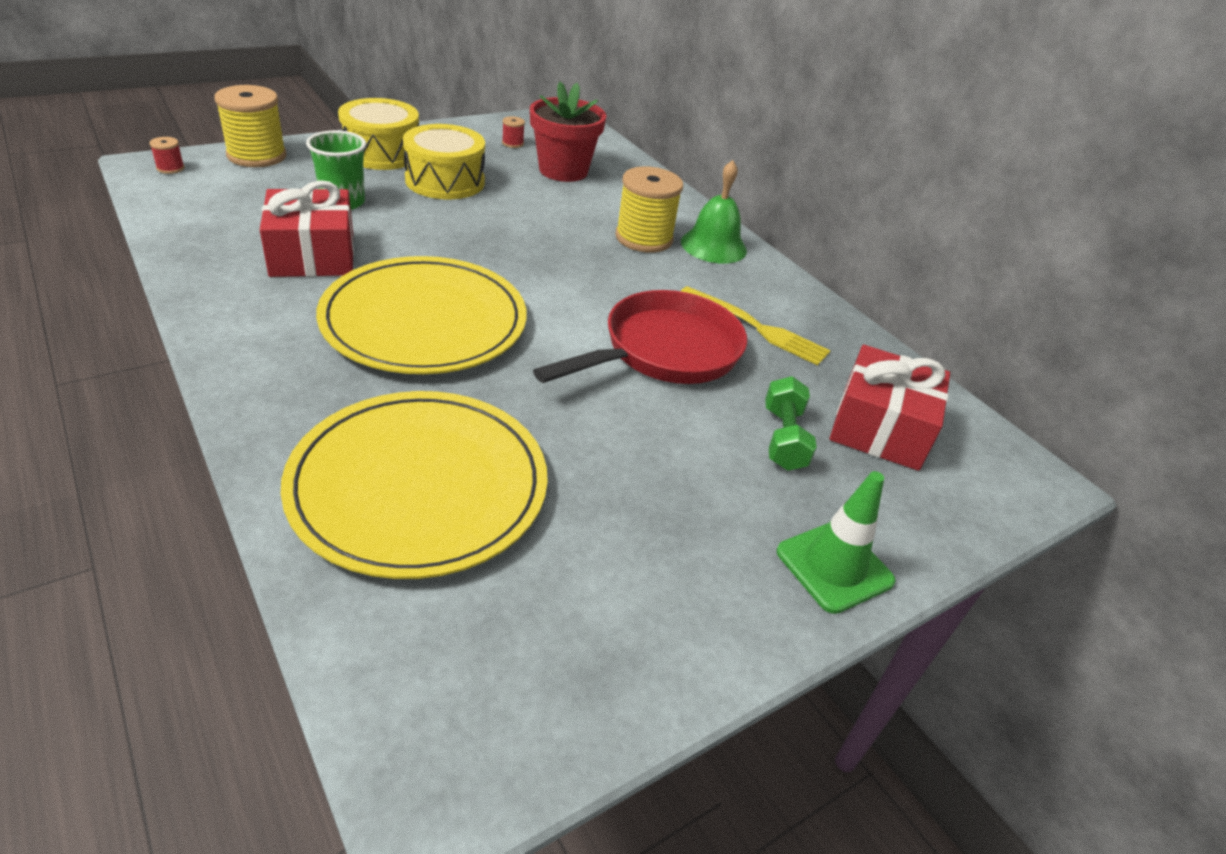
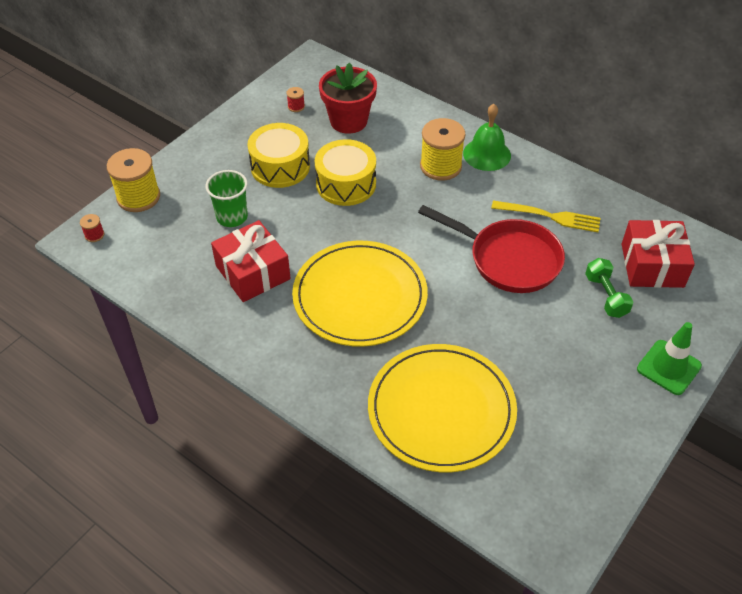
camera: 15 degrees left, 10 degrees up
yellow drum [338,98,419,170] -> yellow drum moved to [315,139,376,206]
red pan [533,290,747,384] -> red pan turned 90 degrees clockwise [418,205,565,293]

